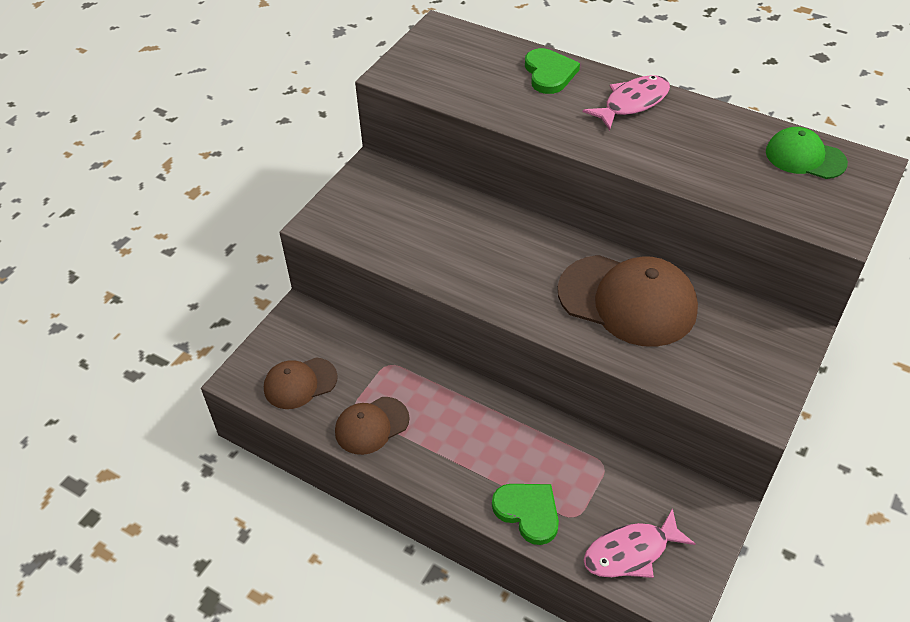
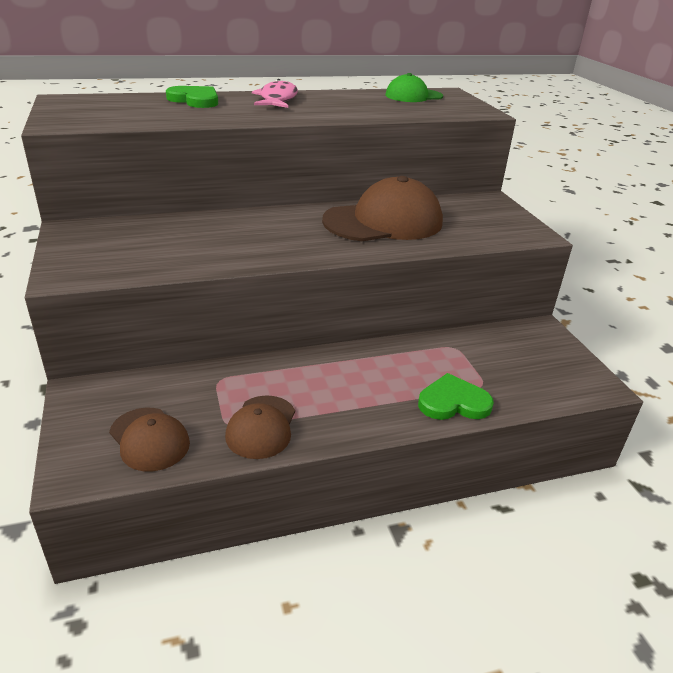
camera: 50 degrees left, 15 degrees down
brown cap [264,357,338,409] -> brown cap turned 60 degrees counterclockwise [109,408,190,471]
pink fish [583,508,695,578] -> none

